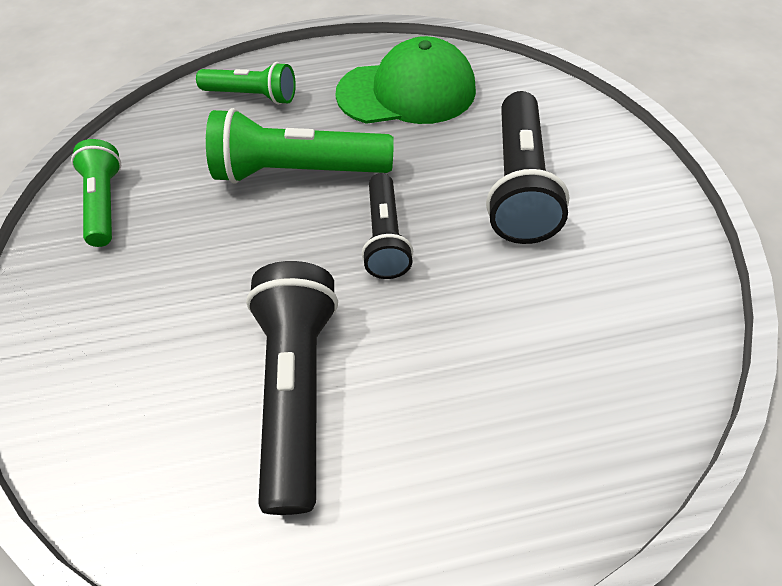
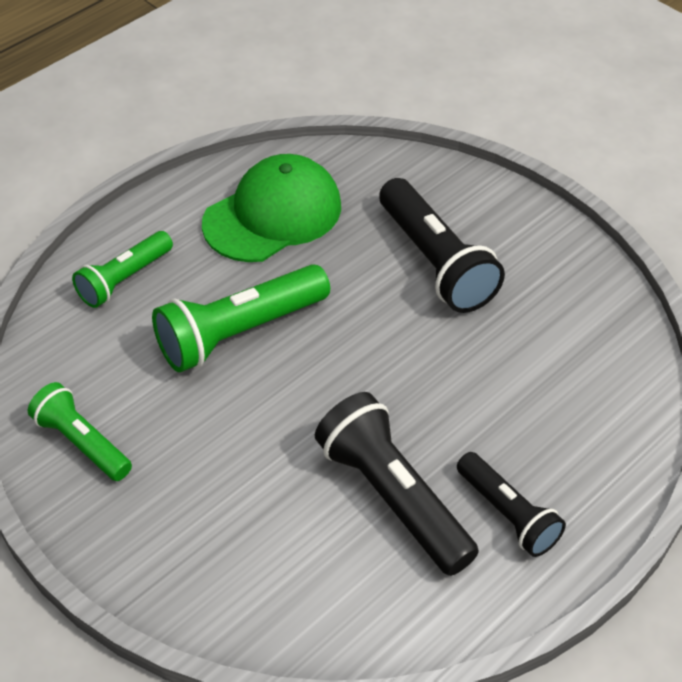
camera: 35 degrees left, 5 degrees down
green flashlight [196,62,296,105] -> green flashlight turned 150 degrees clockwise [72,231,173,308]
black flashlight [362,173,413,279] -> black flashlight moved to [457,452,566,557]

